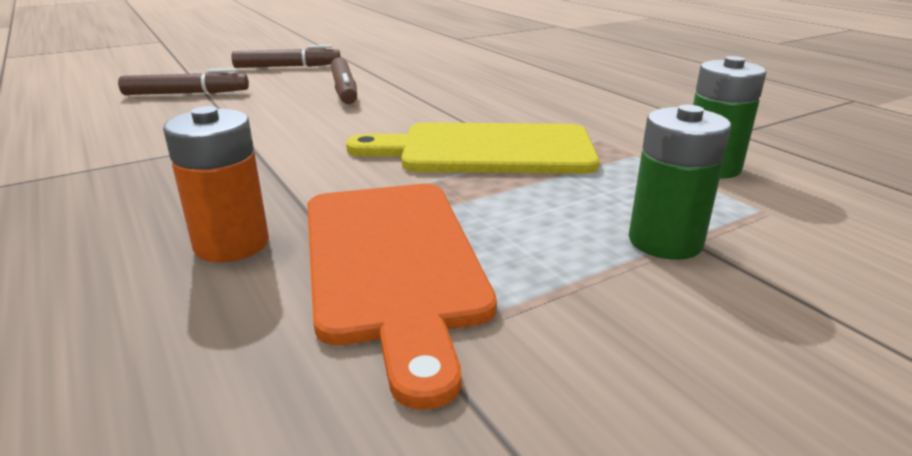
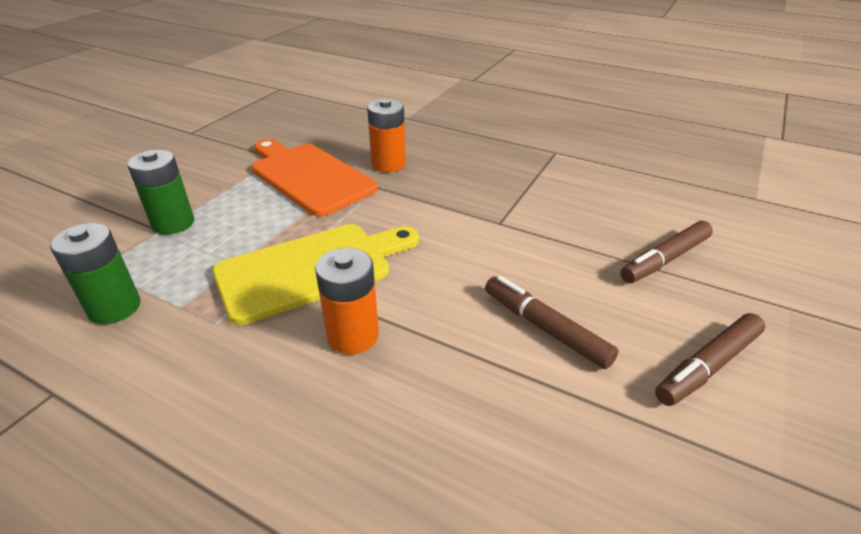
camera: 150 degrees right, 10 degrees up
none -> orange battery [315,248,379,354]

